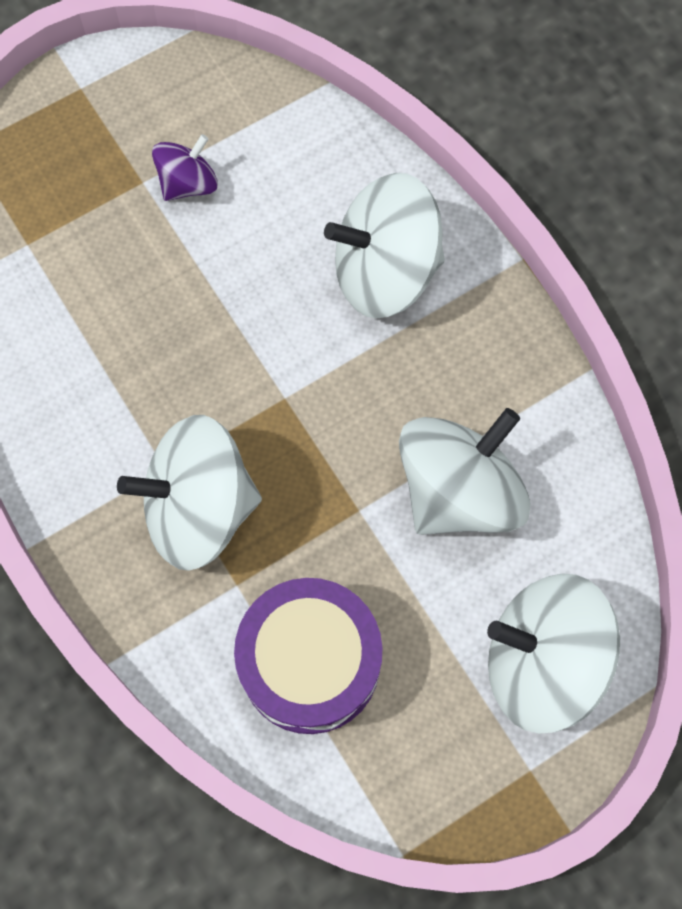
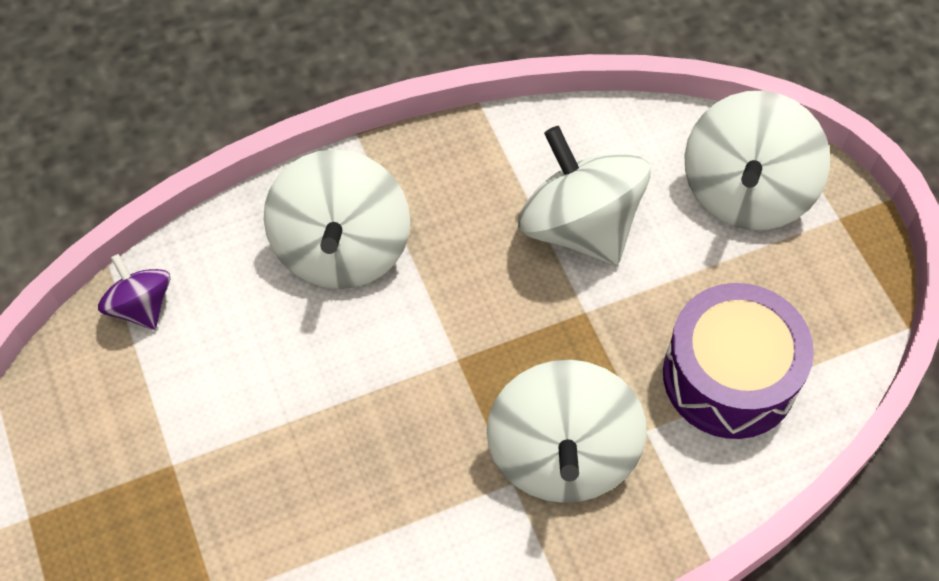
camera: 80 degrees left, 10 degrees down
purple spinning top [152,134,218,201] -> purple spinning top moved to [98,254,170,330]

